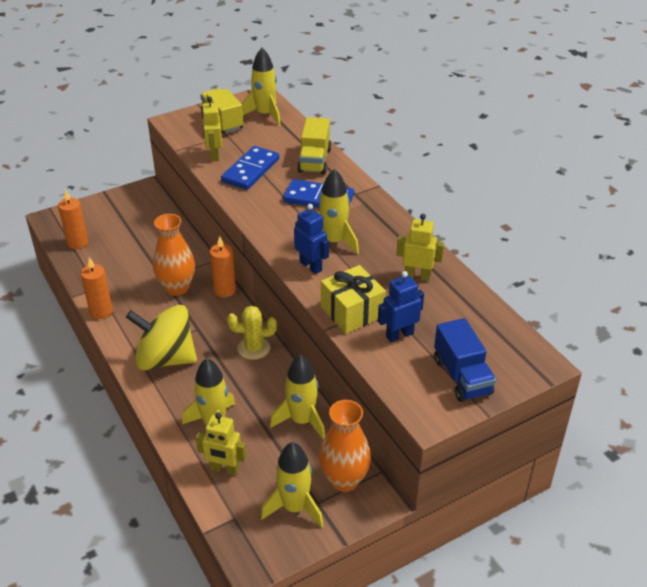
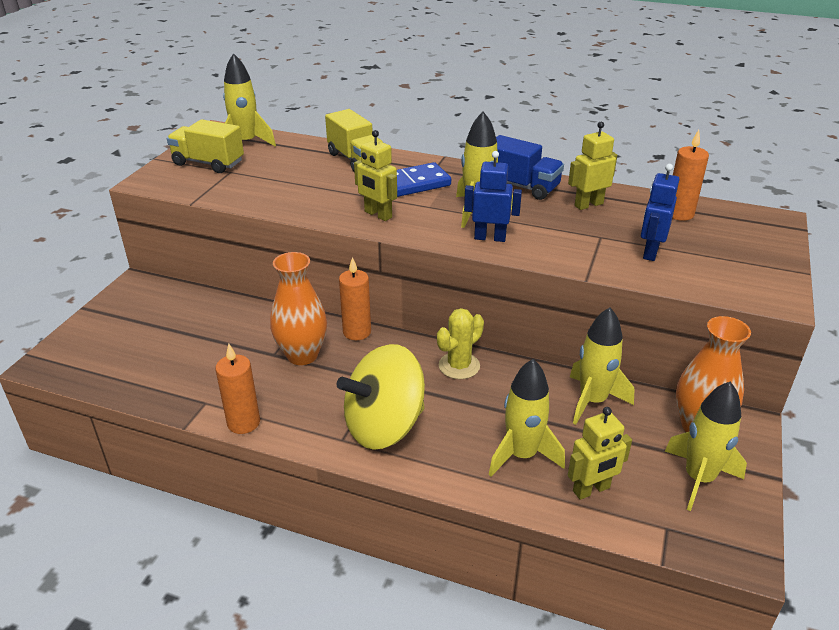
camera: 40 degrees left, 5 degrees down
orange candle [58,189,88,249] -> orange candle moved to [672,130,709,221]
yellow robot [202,97,223,162] -> yellow robot moved to [354,130,397,221]
blue domino [221,146,279,190] -> none
yellow gift [321,265,386,334] -> none
blue truck [434,318,496,402] -> blue truck moved to [496,135,564,200]

